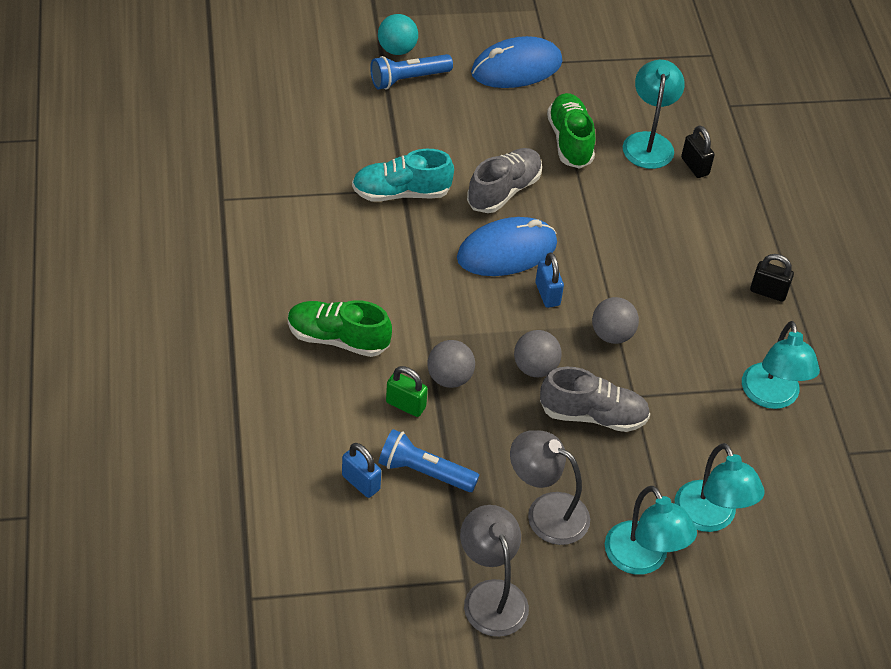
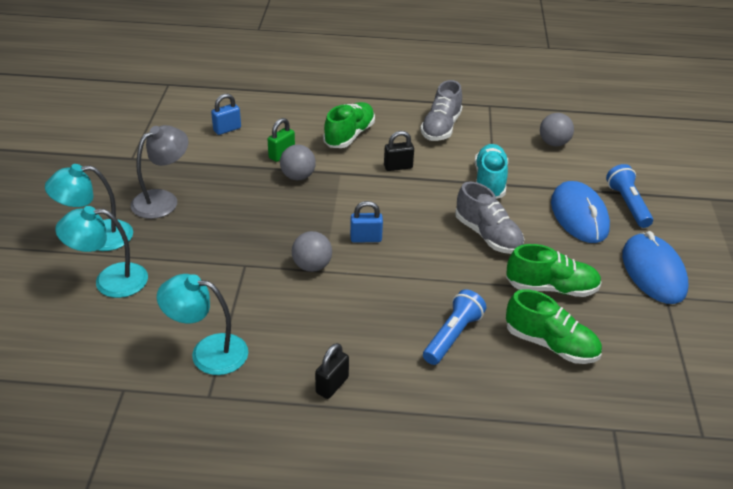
camera: 105 degrees right, 10 degrees down
turquoise ball [378,14,418,55] -> none
blue flashlight [379,429,479,492] -> blue flashlight moved to [423,289,486,365]
blue mouse [457,217,557,276] -> blue mouse moved to [551,181,610,243]
grey lamp [460,505,529,637] -> none
grey ball [514,330,562,377] -> grey ball moved to [540,113,574,146]
grey shoe [540,367,650,432] -> grey shoe moved to [420,80,462,141]
turquoise lamp [623,60,685,169] -> green shoe [506,289,602,364]
black padlock [681,125,715,178] -> black padlock moved to [384,131,414,171]

